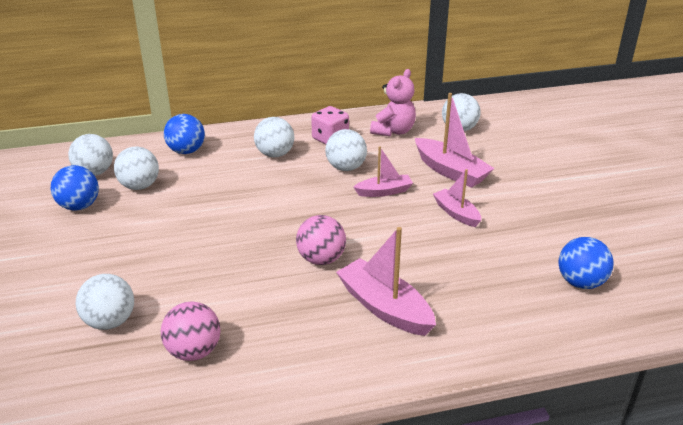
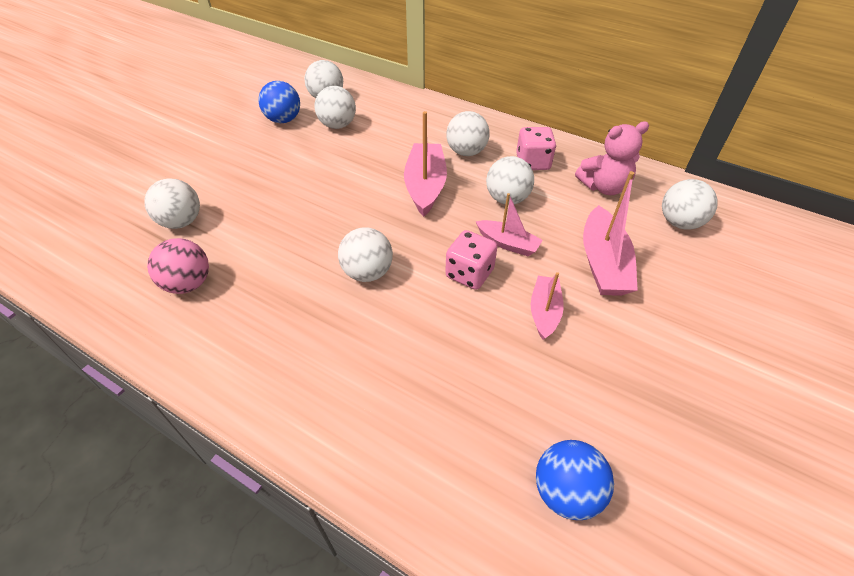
camera: 45 degrees right, 15 degrees up
blue ball [164,114,205,154] -> none
pink ball [296,215,346,265] -> white ball [338,227,393,282]
pink boat [336,227,436,336] -> pink boat moved to [404,111,447,217]
none -> pink dice [445,230,497,290]

